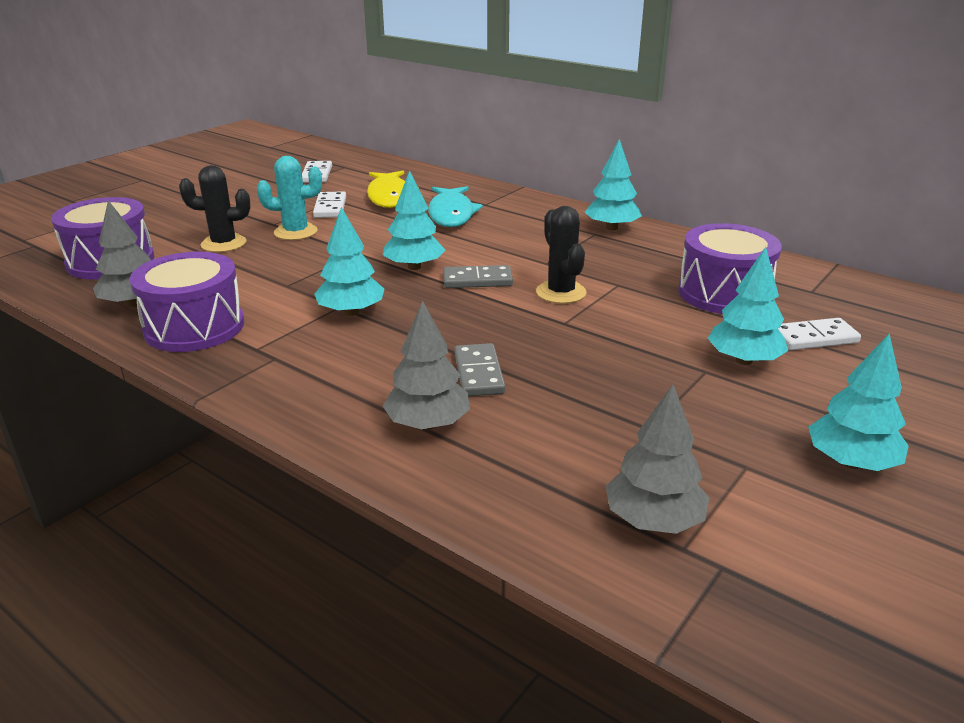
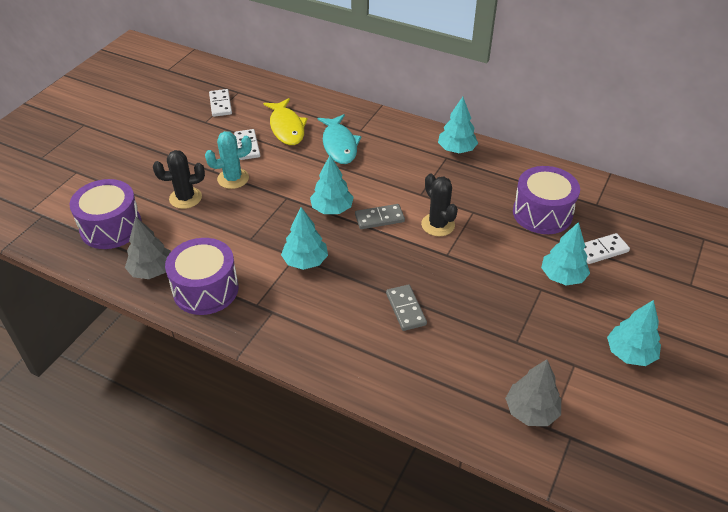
camera: 10 degrees left, 15 degrees up
grey tree [383,300,470,430] -> none

